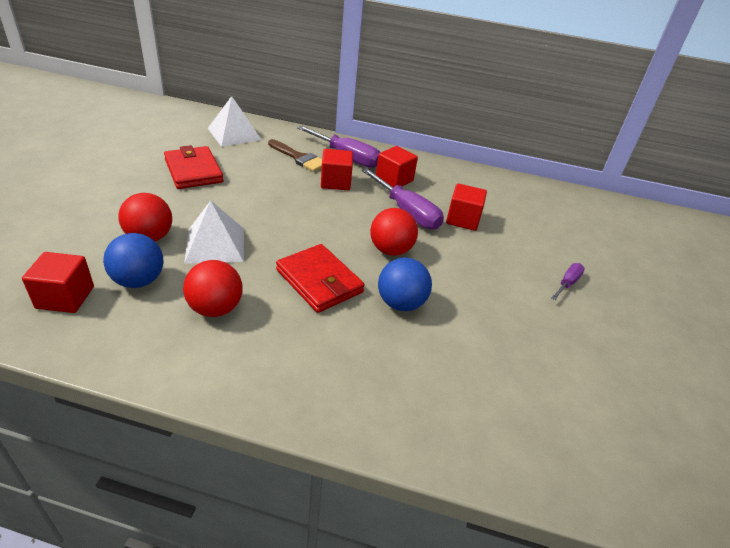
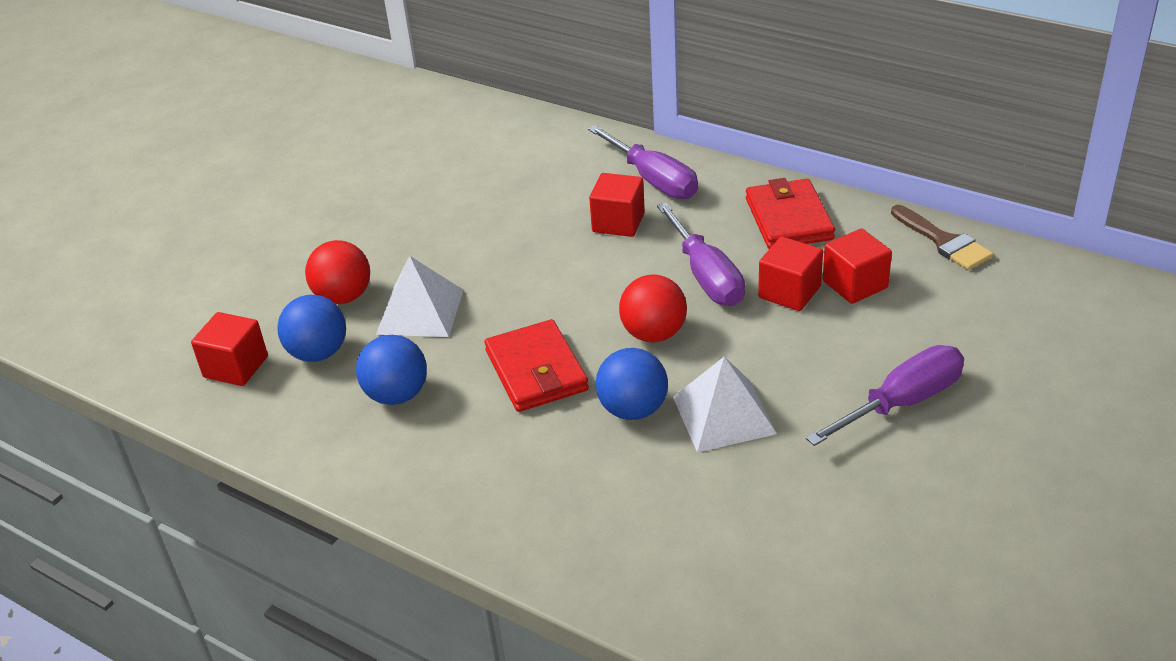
camera: 25 degrees right, 0 degrees up
red wallet [164,145,224,189] -> red wallet moved to [746,178,835,249]
red ball [183,260,243,317] -> blue ball [356,335,427,405]
white pyramid [208,96,261,147] -> white pyramid moved to [673,357,777,452]
brown brush [268,139,322,172] -> brown brush moved to [891,205,993,270]
red cube [376,146,418,188] -> red cube moved to [823,228,892,304]
purple screwdriver [551,263,585,300] -> purple screwdriver [806,345,964,446], size x1.91

